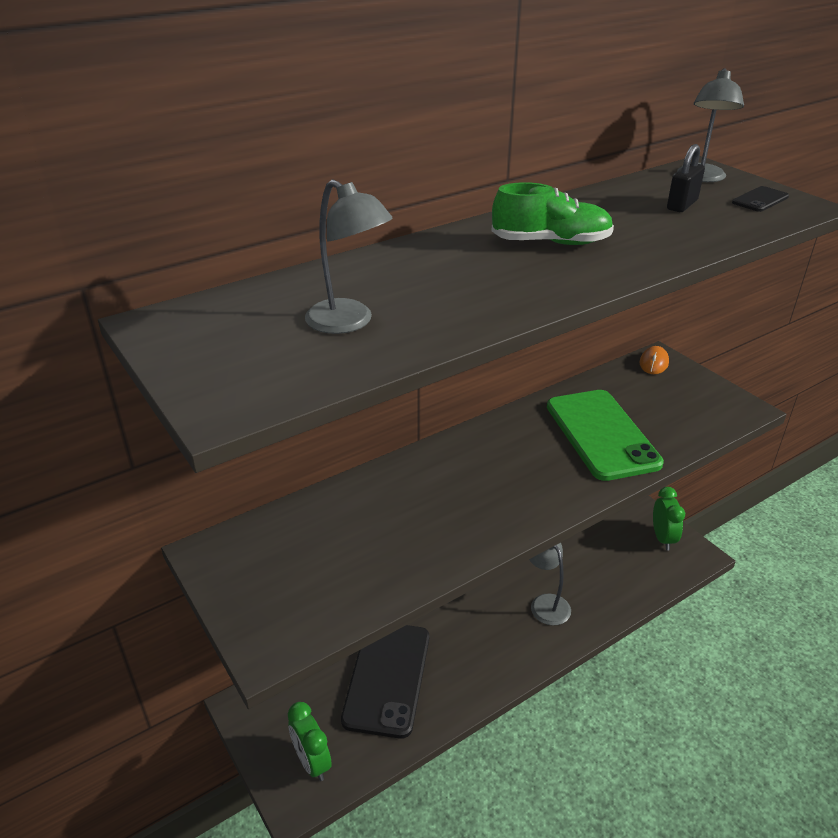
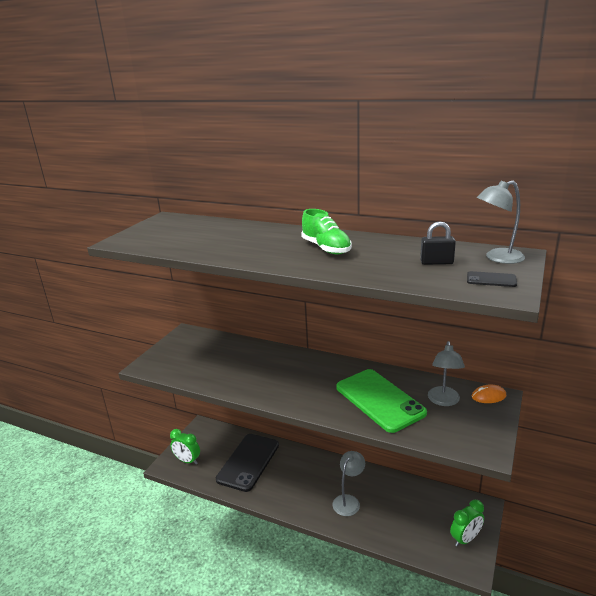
camera: 60 degrees right, 10 degrees down
green clock [288,702,332,781] -> green clock turned 90 degrees counterclockwise [170,429,200,464]
grey lamp [305,180,393,334] -> grey lamp moved to [428,341,465,406]
black phone [341,625,429,739] -> black phone turned 45 degrees counterclockwise [216,434,279,492]
green phone [547,390,664,481] -> green phone turned 75 degrees counterclockwise [336,369,427,433]

